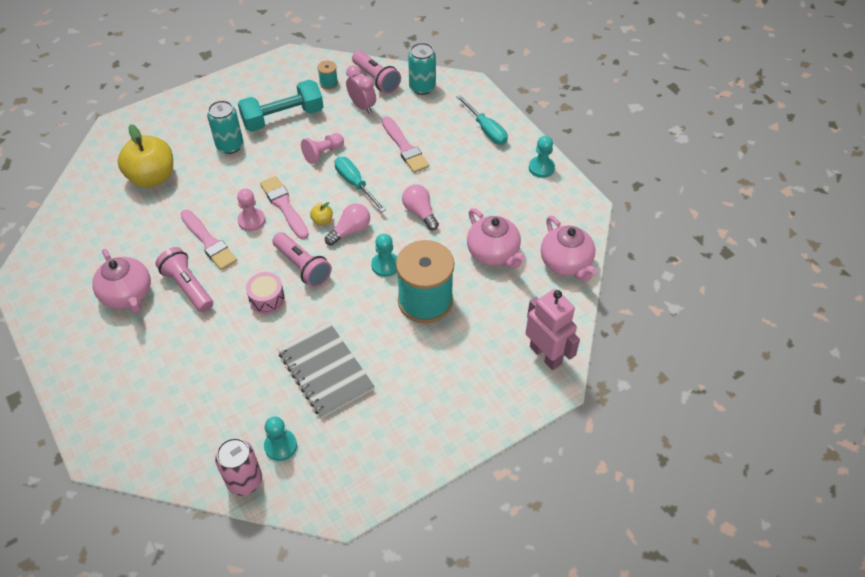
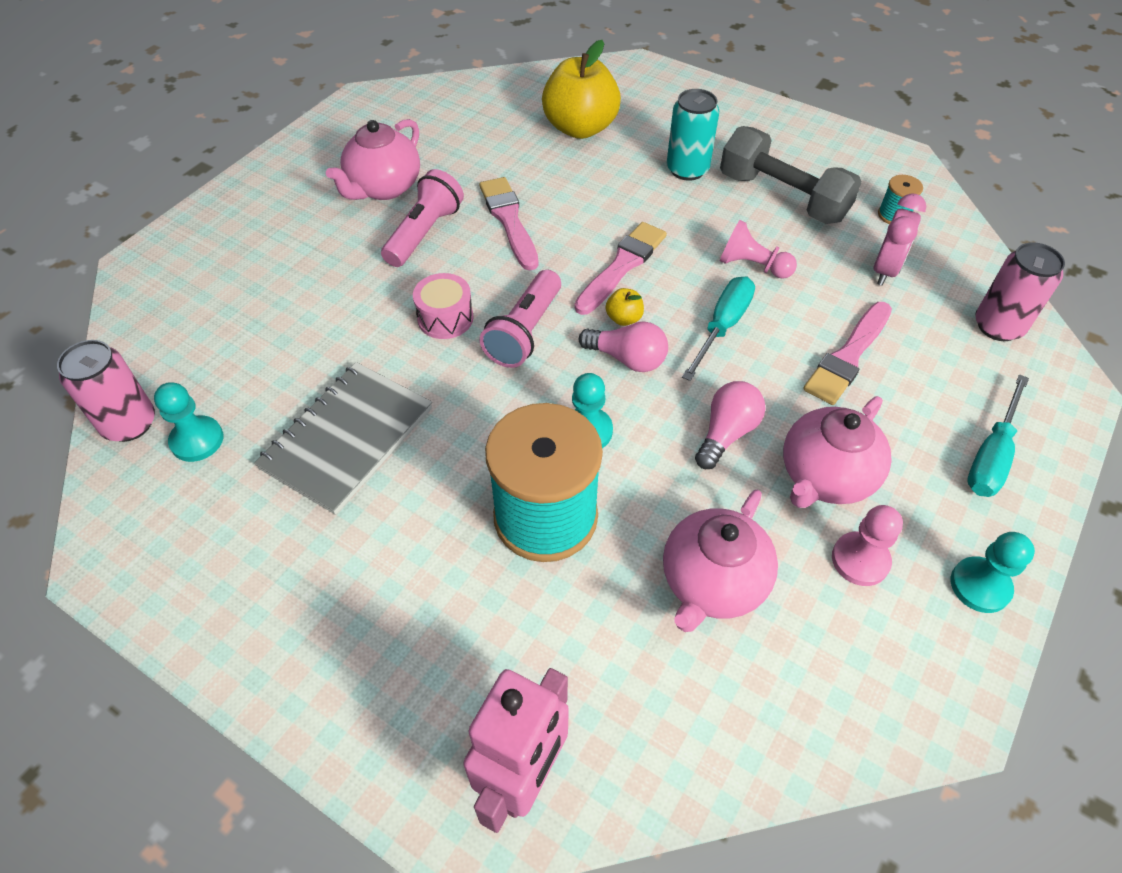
camera: 65 degrees right, 0 degrees up
pink brush [180,210,237,270] -> pink brush turned 135 degrees clockwise [479,177,539,271]
pink pawn [237,189,265,231] -> pink pawn moved to [832,505,903,586]
turquoise dumbbell [238,80,323,132] -> grey dumbbell [720,126,862,224]
pink flashlight [352,51,401,94] -> none
turquoise can [408,43,436,95] -> pink can [975,242,1065,341]
pink teapot [541,216,597,281] -> pink teapot moved to [783,396,891,508]

